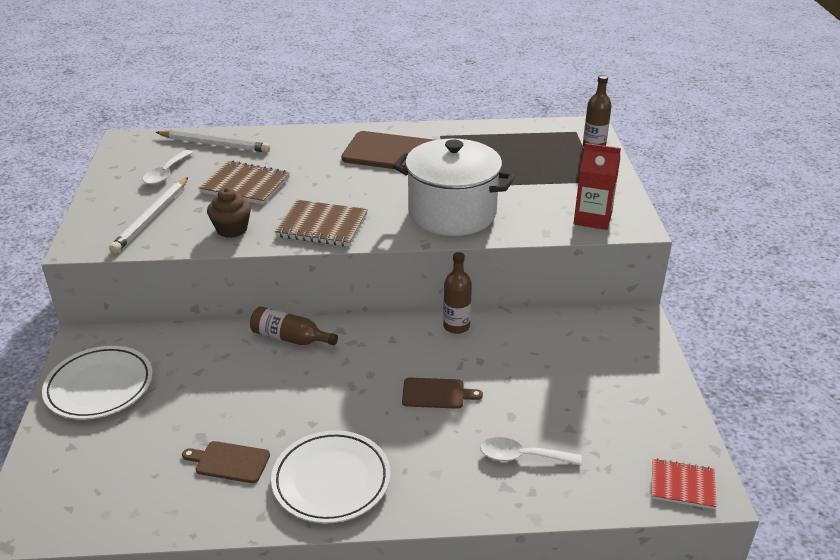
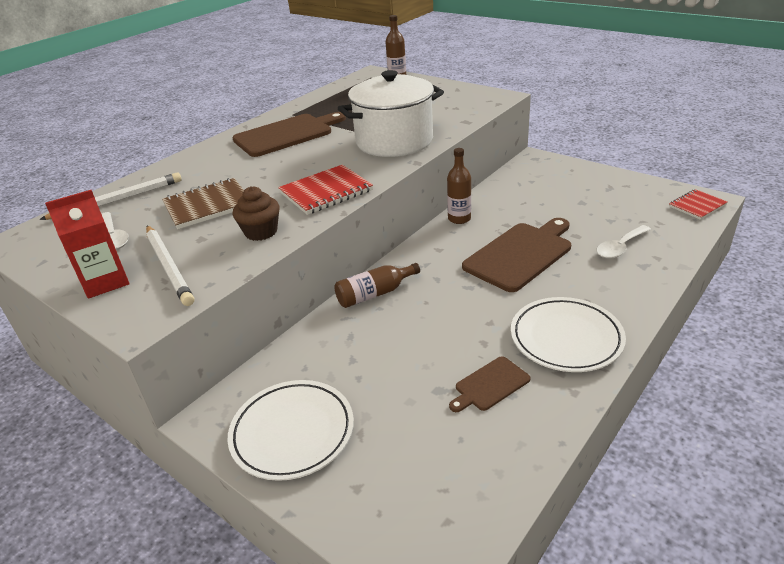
camera: 45 degrees left, 0 degrees up
brown notebook [275,200,368,246] -> red notebook [278,165,373,215]
brown cutting board [402,378,483,409] -> brown cutting board [462,218,571,292], size x1.96
red carton [574,143,621,230] -> red carton moved to [45,190,129,299]

